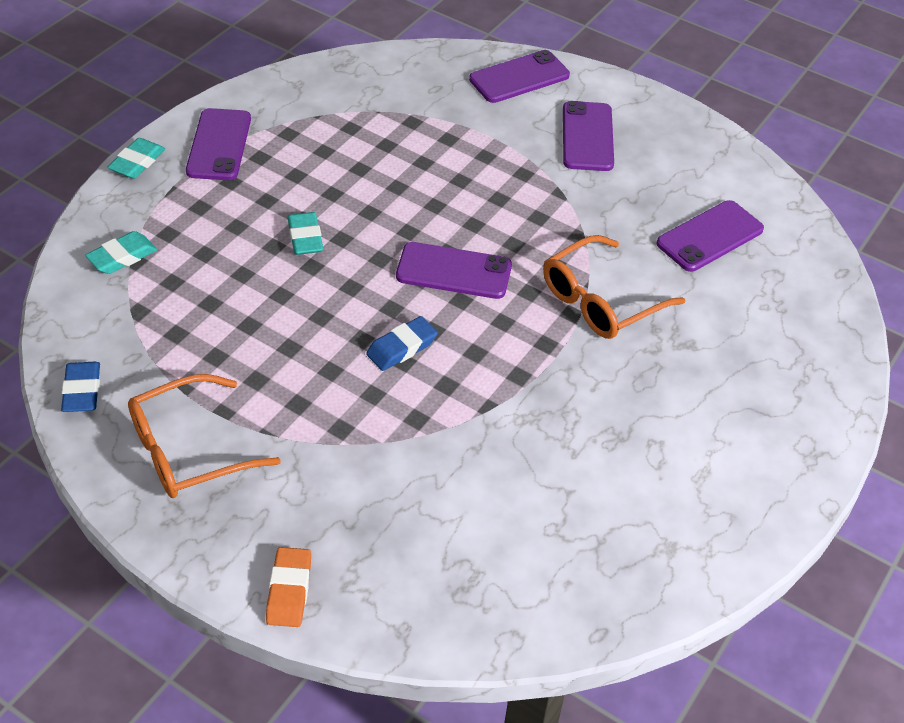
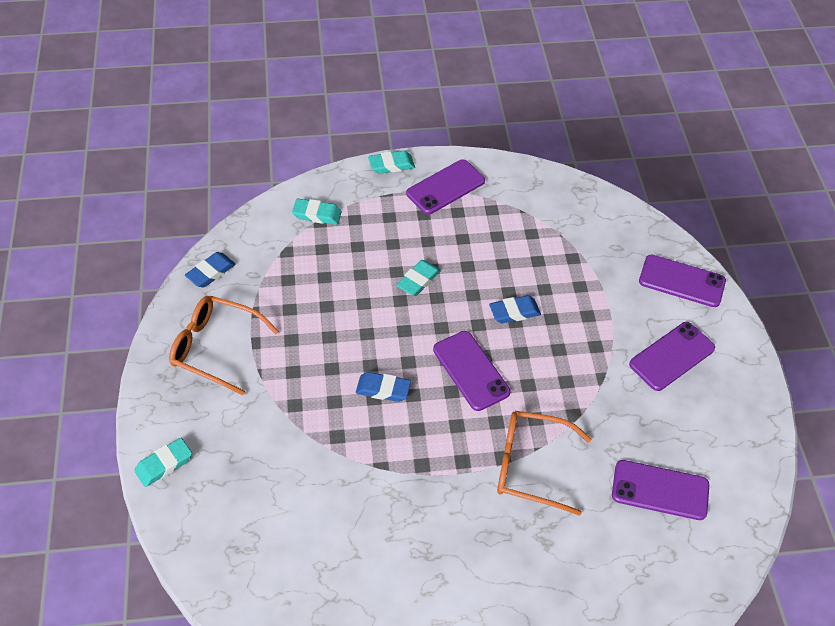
camera: 50 degrees right, 5 degrees up
orange eraser [266,547,311,627] -> turquoise eraser [134,438,192,487]
none -> blue eraser [489,295,541,323]

